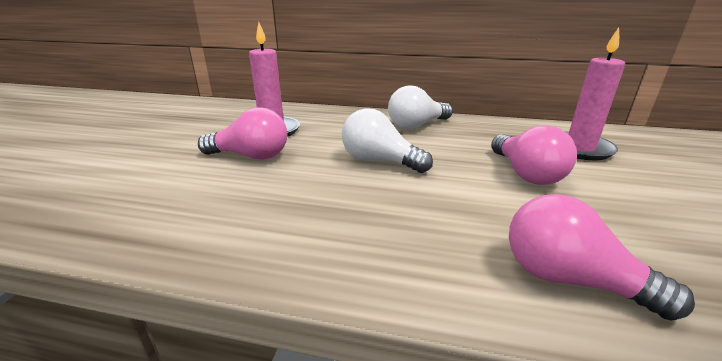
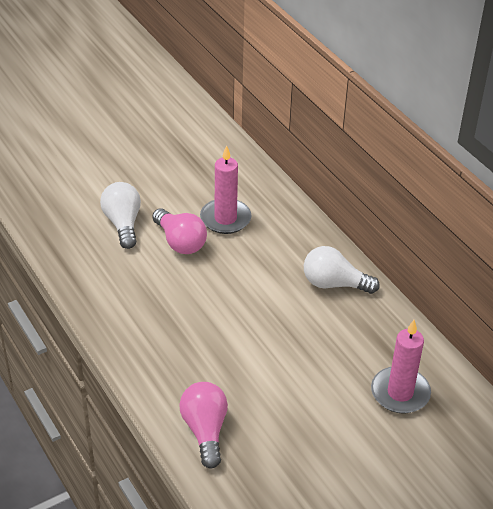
camera: 45 degrees right, 15 degrees up
white light bulb [342,108,433,173] -> white light bulb moved to [100,182,141,249]
pink light bulb [491,125,577,185] -> none

